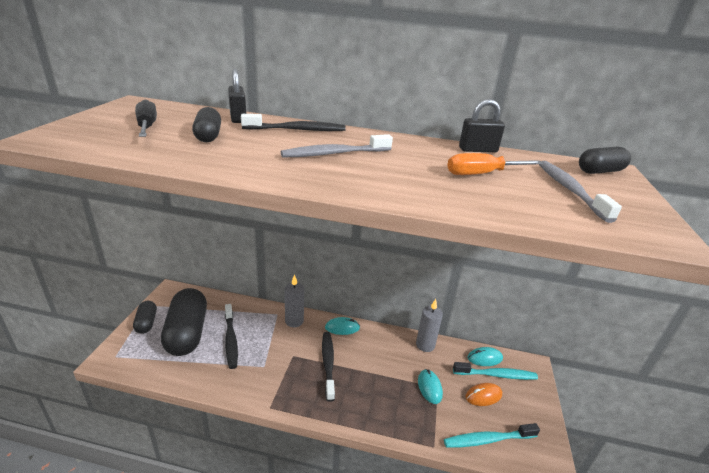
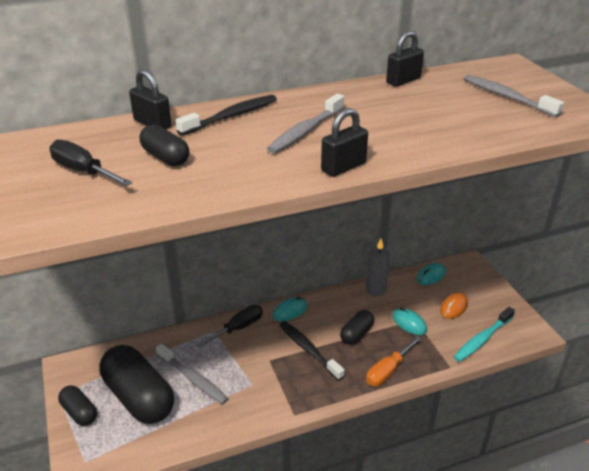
camera: 30 degrees left, 5 degrees up
black toothbrush [225,304,238,369] -> grey toothbrush [156,343,229,404]
grey candle [285,274,304,327] -> black screwdriver [196,305,263,348]
orange screwdriver [447,153,543,175] -> orange screwdriver moved to [366,336,422,386]
turquoise toothbrush [453,362,538,380] -> none
black capsule [579,147,631,174] -> black capsule moved to [340,310,374,345]
none -> black padlock [321,108,368,177]

